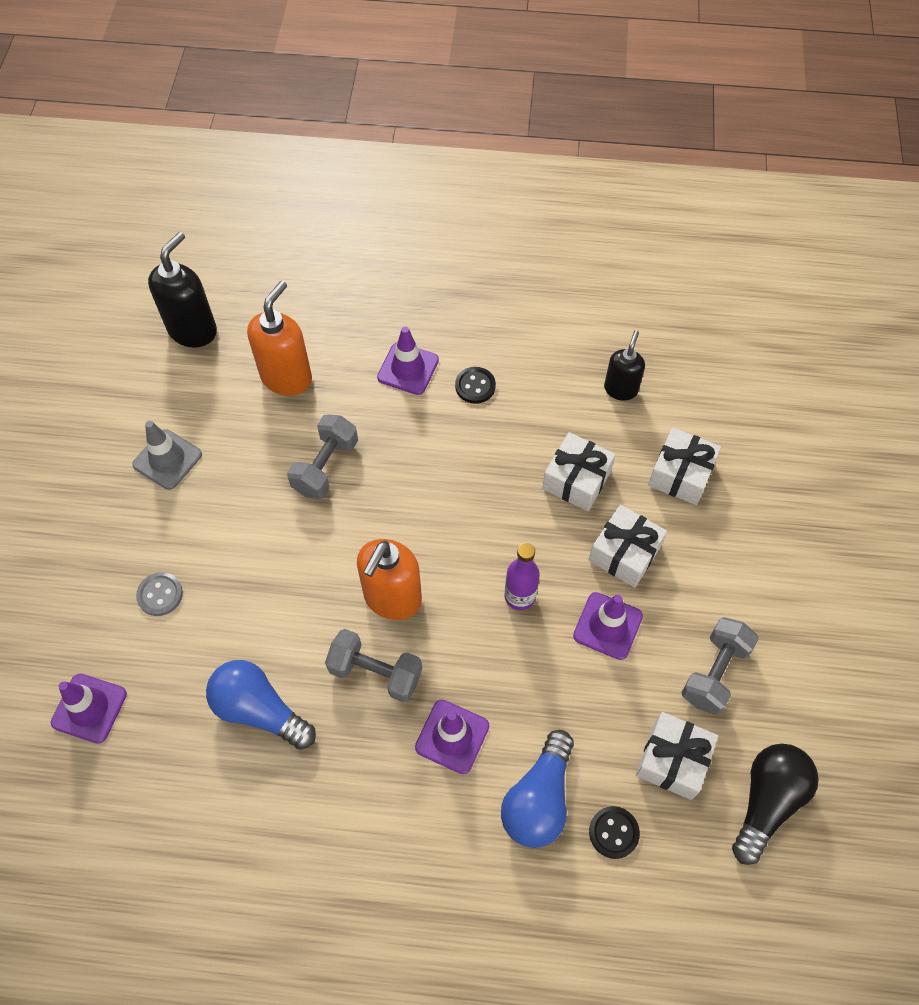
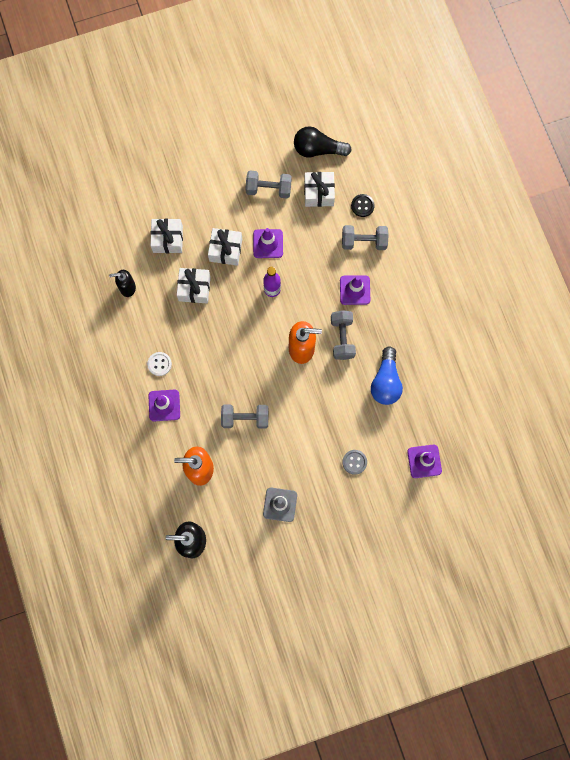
camera: 115 degrees left, 15 degrees up
black button [455,367,496,404] -> white button [147,352,172,376]
blue light bulb [501,730,574,848] -> grey dumbbell [342,225,389,250]

